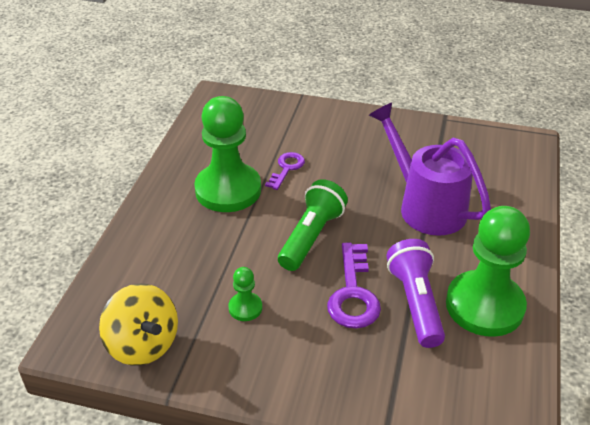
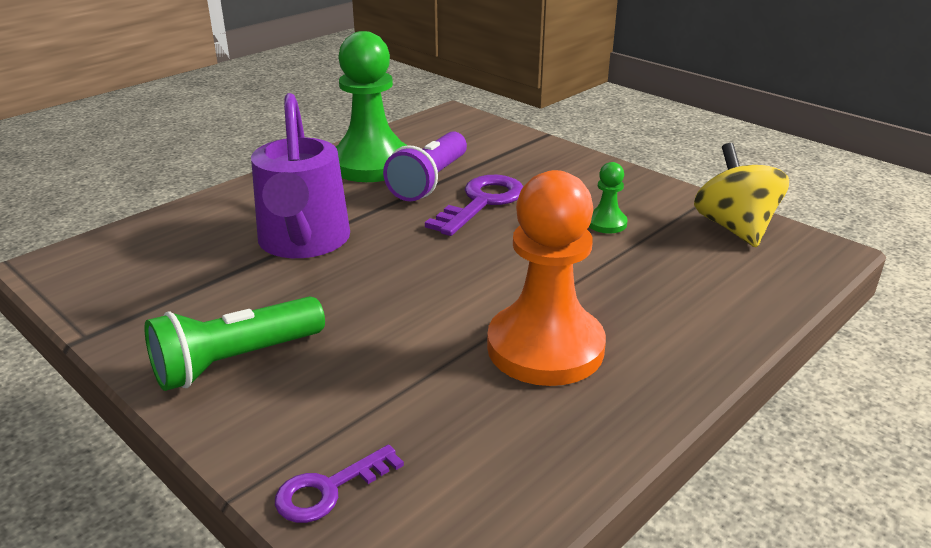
camera: 150 degrees left, 10 degrees down
green pawn [194,96,261,212] -> orange pawn [487,170,606,386]
purple key [265,152,305,190] -> purple key moved to [275,445,404,523]
green flashlight [278,179,348,271] -> green flashlight moved to [145,296,325,391]

